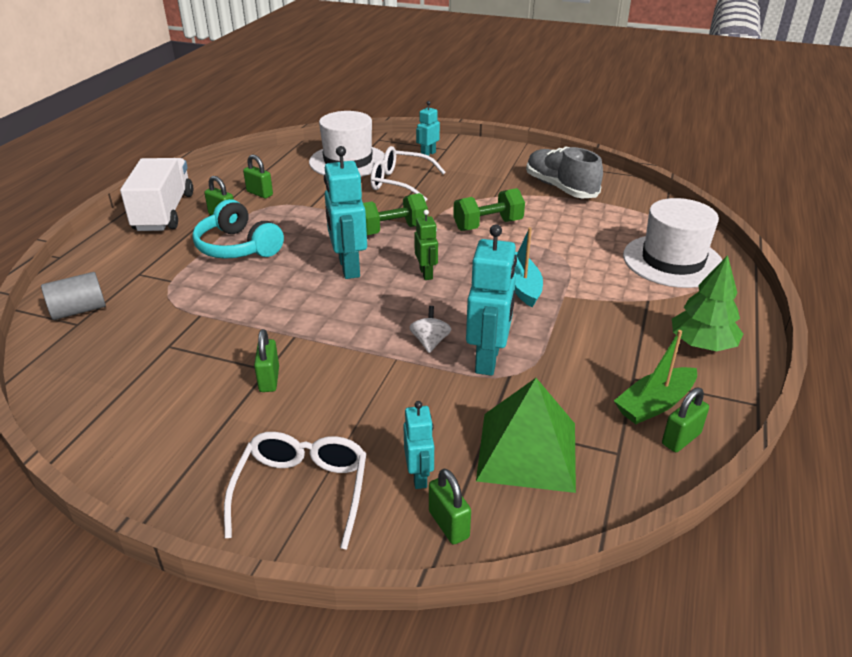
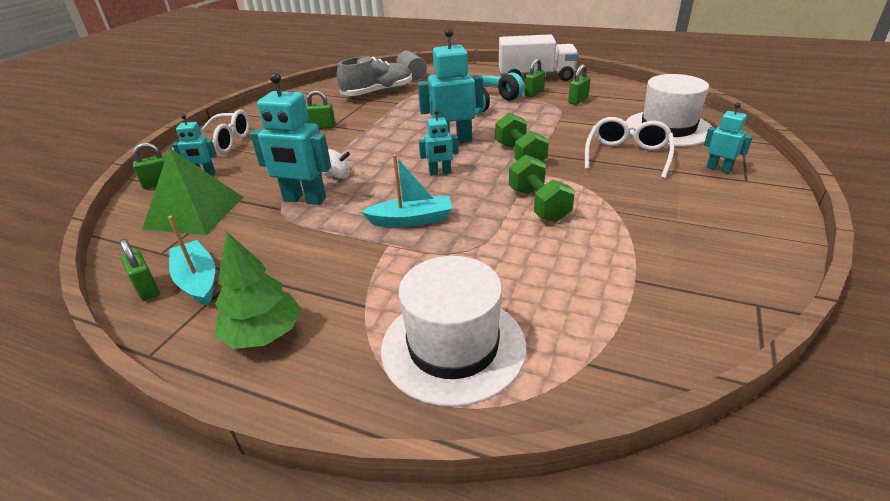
camera: 95 degrees right, 0 degrees up
green robot [414,210,438,280] -> turquoise robot [419,109,459,176]
grey shoe [526,147,603,198] -> grey shoe moved to [337,56,412,96]
green boat [614,330,697,424] -> turquoise boat [168,216,215,306]

